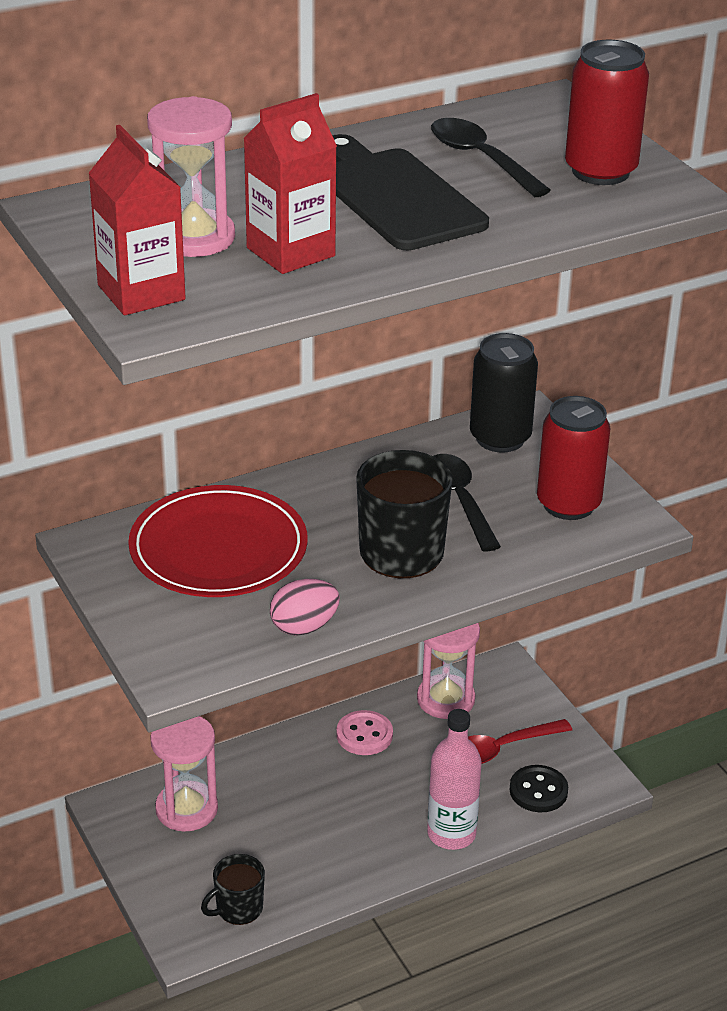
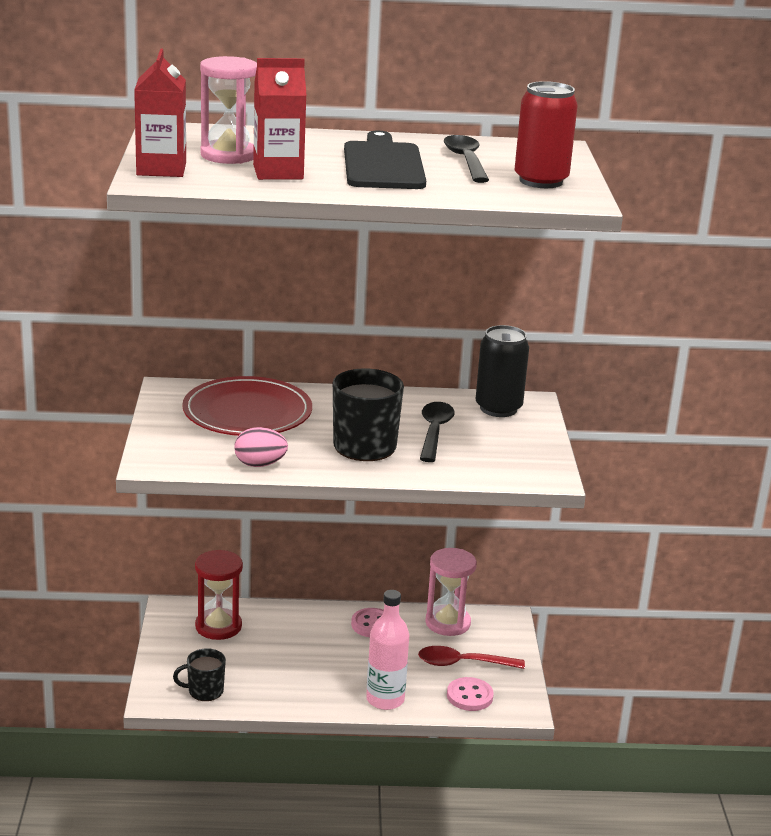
camera: 25 degrees right, 10 degrees down
pink hourglass [150,716,218,832] -> red hourglass [195,550,243,640]
black button [509,765,568,812] -> pink button [447,677,494,711]
red can [537,396,610,520] -> none

